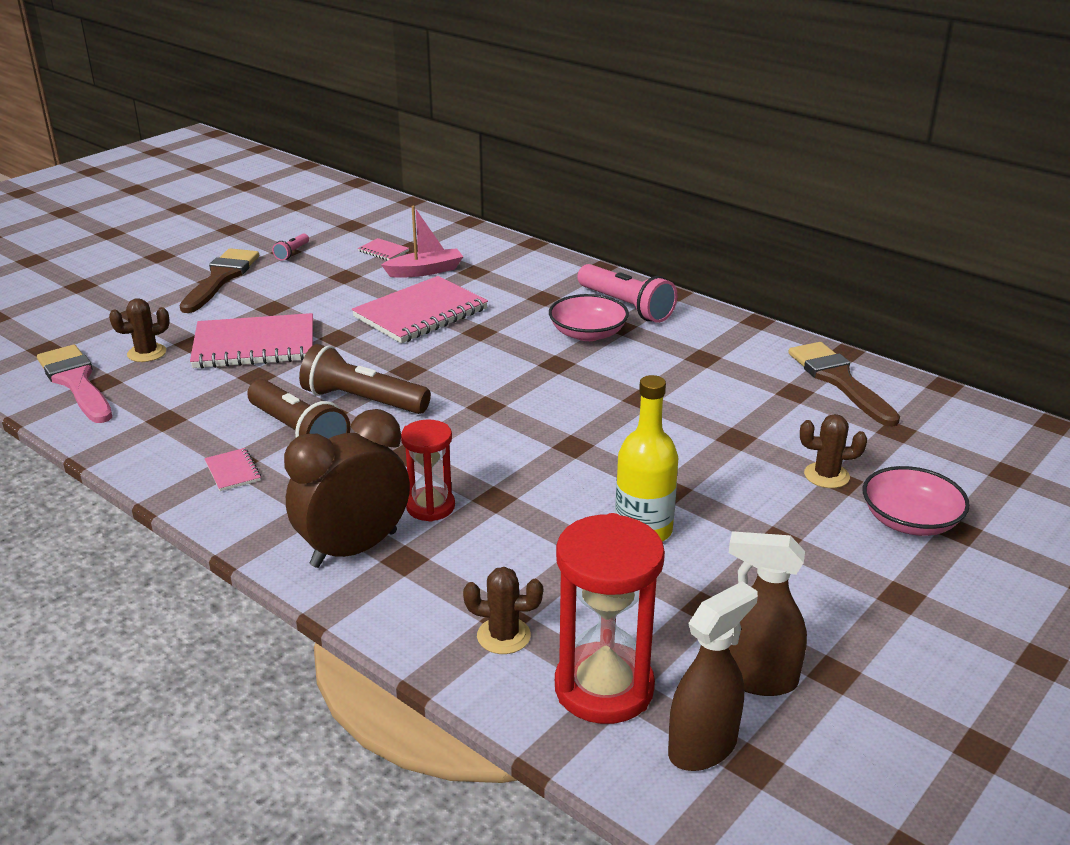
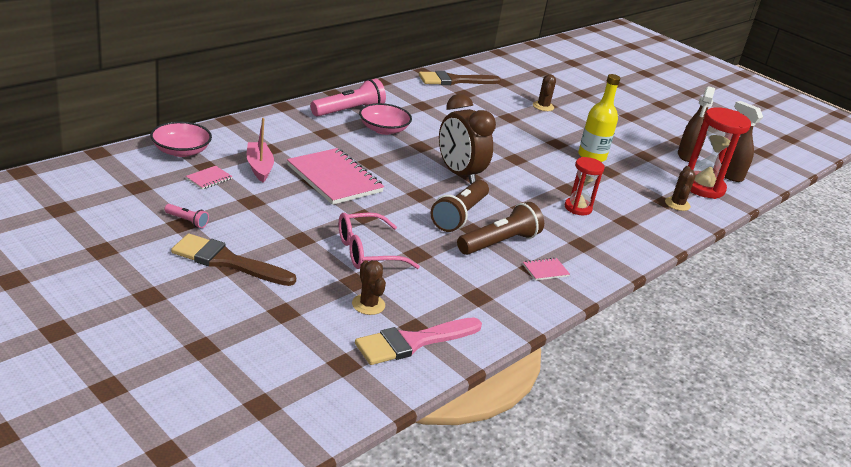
camera: 90 degrees left, 0 degrees up
pink notebook [190,313,313,369] -> pink glasses [339,213,420,269]
brown clock [284,409,410,568] -> brown clock moved to [439,94,496,184]
pink bowl [863,466,970,536] -> pink bowl moved to [150,122,212,157]

